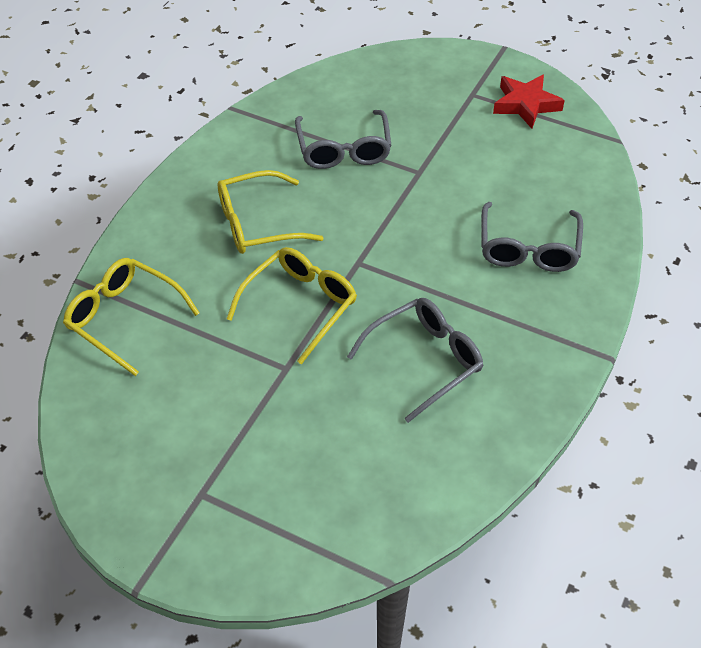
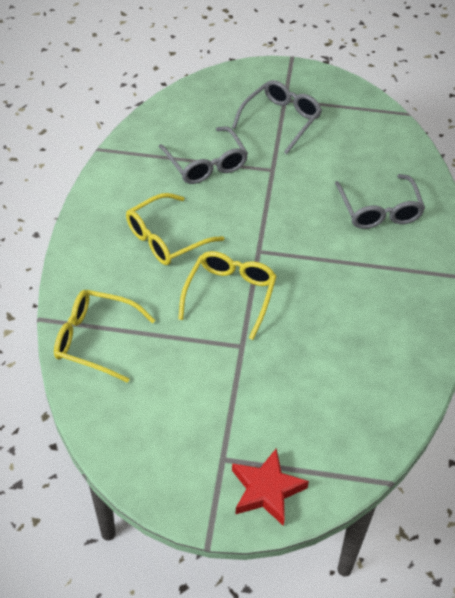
camera: 20 degrees left, 0 degrees up
grey glasses [347,298,483,423] -> grey glasses moved to [232,80,322,154]
red star [493,75,565,128] -> red star moved to [232,449,309,526]

